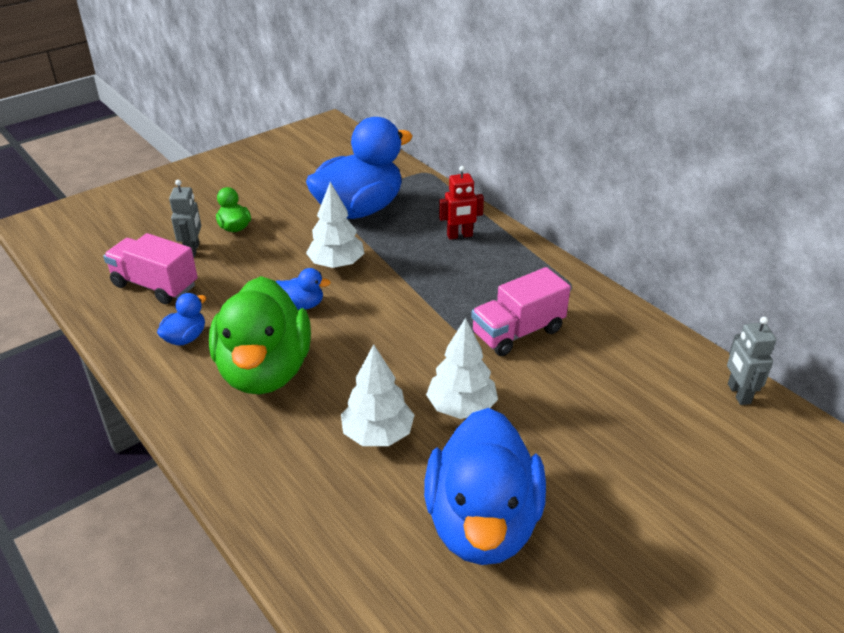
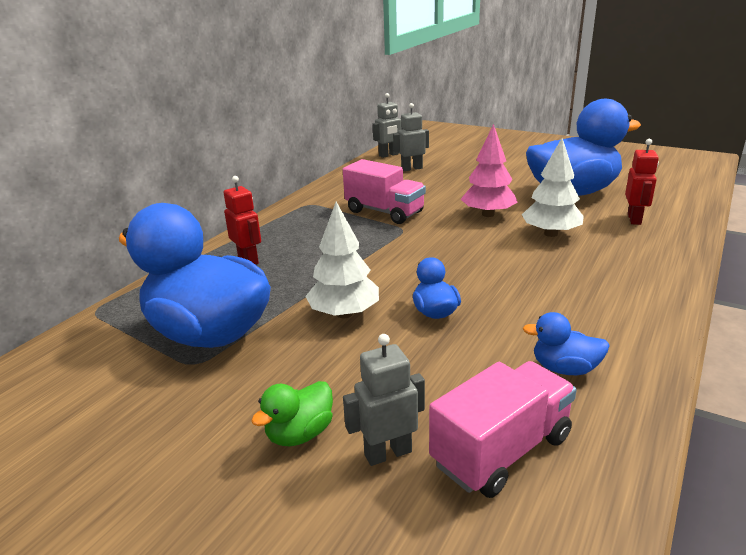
camera: 110 degrees left, 10 degrees down
pink truck [103,233,198,304] -> pink truck turned 135 degrees counterclockwise [429,361,576,498]
green duck [209,276,311,395] -> none
white tree [426,318,498,419] -> pink tree [461,124,518,217]
none -> grey robot [393,103,429,171]
none -> red robot [625,139,659,225]

